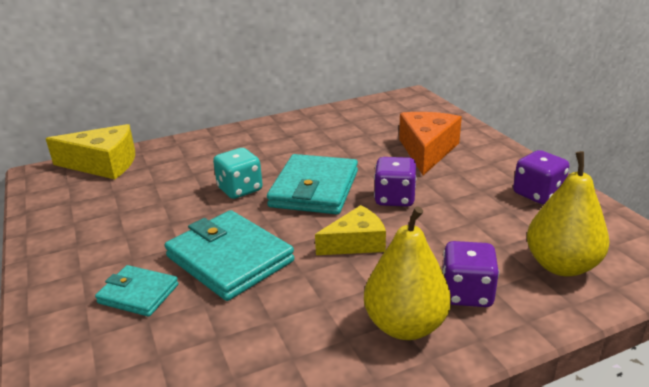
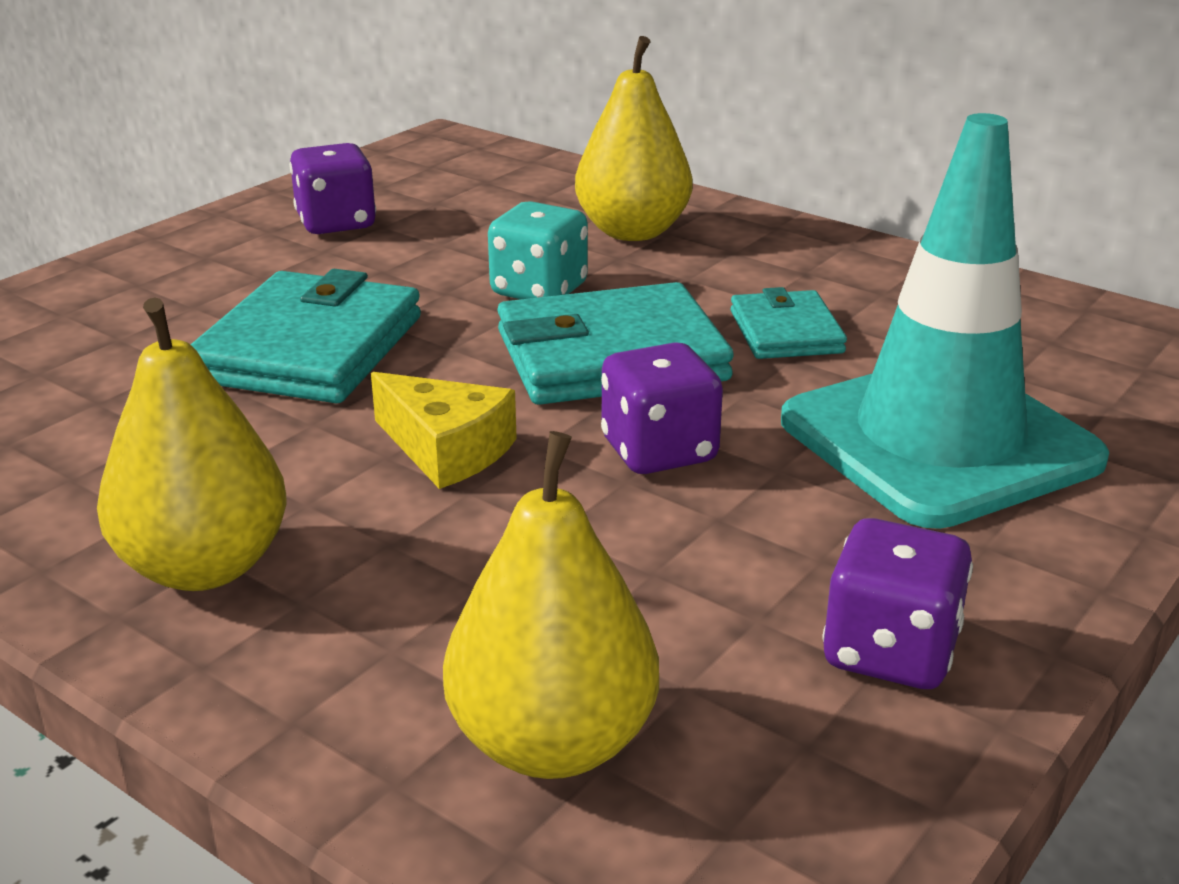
camera: 60 degrees right, 0 degrees up
yellow cheese [46,124,135,179] -> none
turquoise wallet [95,265,179,317] -> turquoise wallet moved to [731,287,847,359]
orange cheese [399,112,462,175] -> turquoise traffic cone [781,113,1109,529]
purple dice [442,241,499,307] -> purple dice moved to [289,143,376,234]
none -> yellow pear [575,36,693,241]

